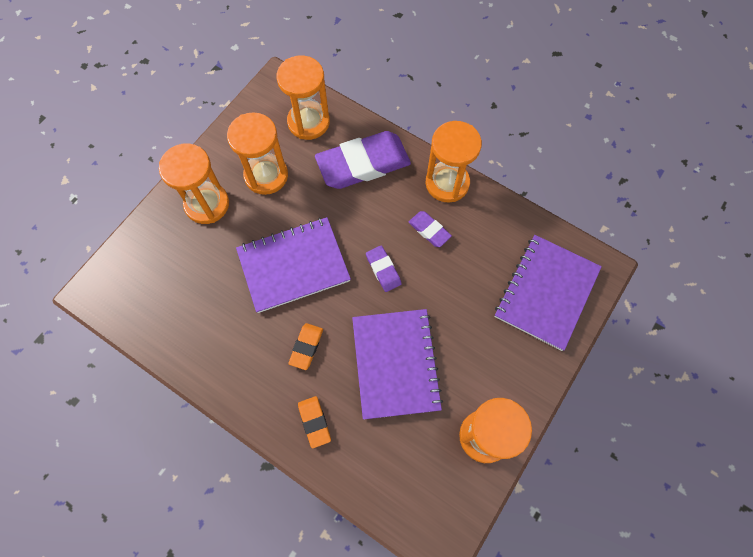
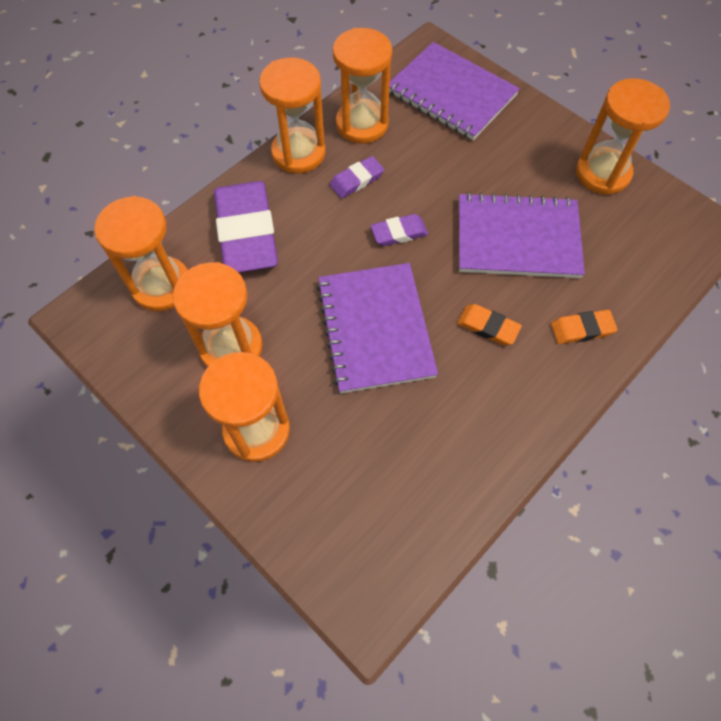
camera: 80 degrees left, 5 degrees down
none -> orange hourglass [333,28,392,144]

